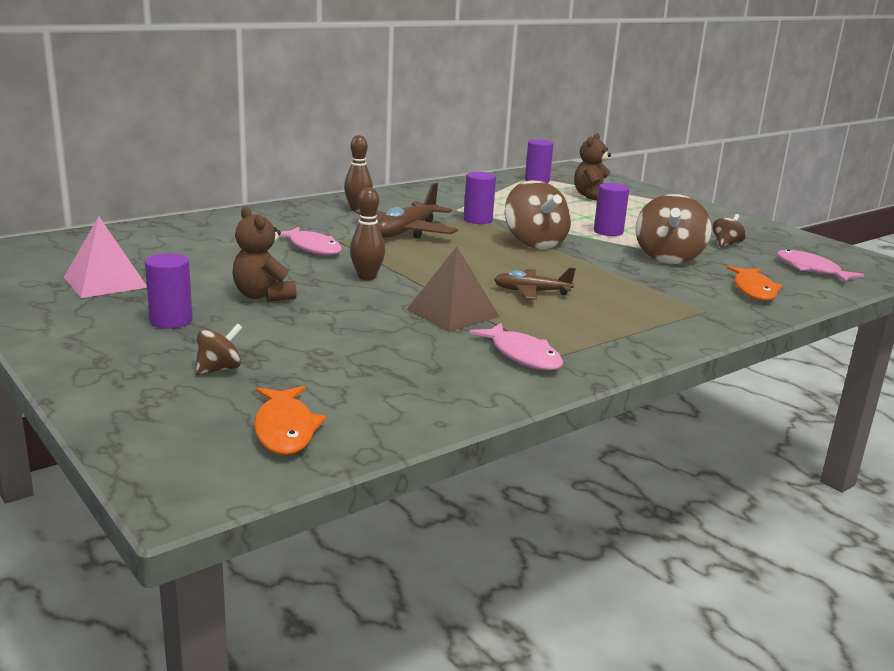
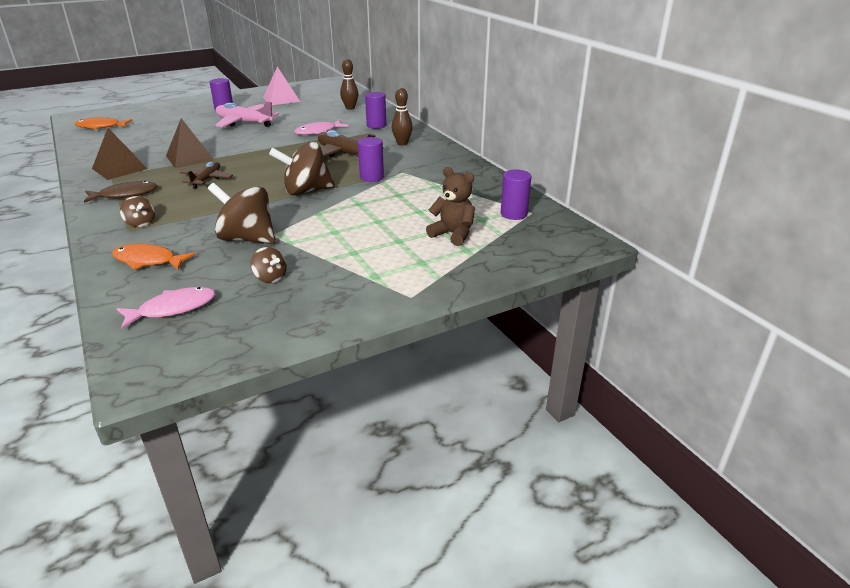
camera: 100 degrees right, 10 degrees up
brown spinning top [196,323,243,375] -> brown spinning top moved to [120,196,155,227]
brown teddy bear [233,207,297,302] -> pink plane [215,101,279,127]
brown bowling pin [350,187,385,280] -> brown bowling pin moved to [340,59,359,110]
pink fish [469,323,563,370] -> brown pyramid [92,128,147,180]
purple cylinder [594,183,629,236] -> purple cylinder moved to [365,92,386,129]
none -> brown fish [84,181,158,203]

